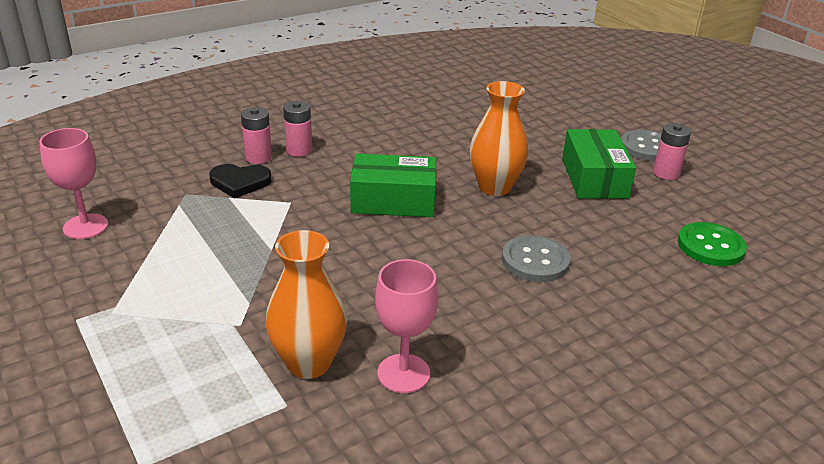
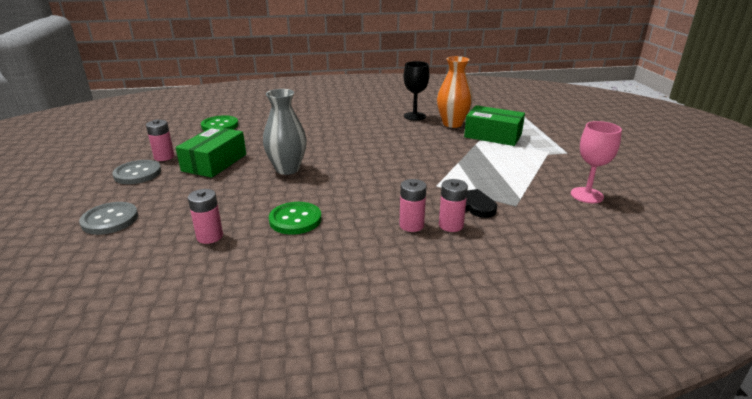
camera: 155 degrees left, 5 degrees down
green box [350,153,437,217] -> green box moved to [464,105,525,146]
pink goblet [375,259,438,393] -> black goblet [404,61,429,121]
orange vase [470,81,528,196] -> grey vase [263,89,307,175]
grey button [502,235,570,282] -> grey button moved to [79,202,138,235]
none -> pink battery [188,189,223,244]
none -> green button [269,202,322,235]

